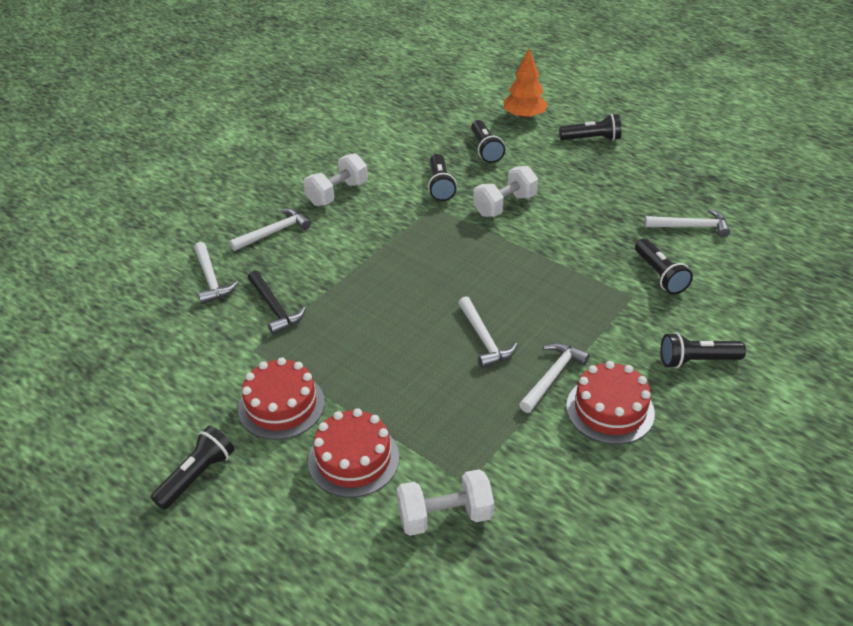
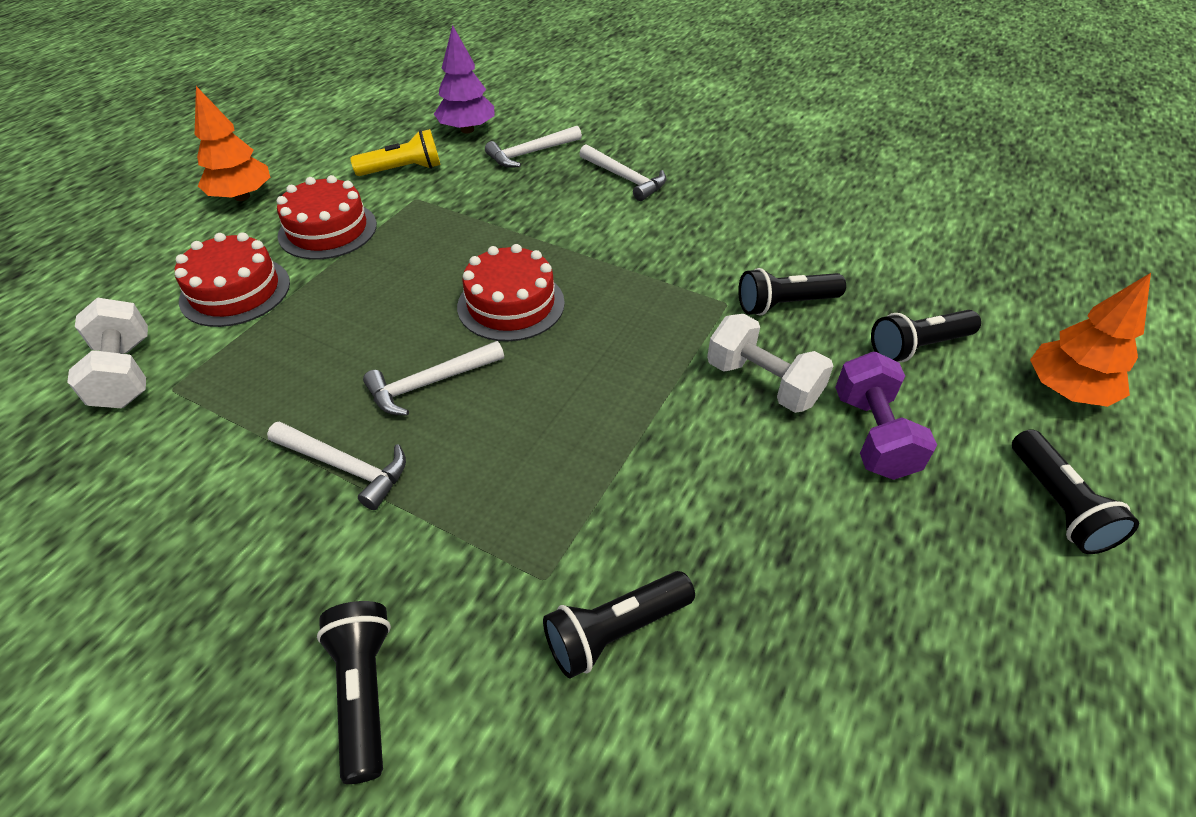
camera: 80 degrees right, 5 degrees up
black flashlight [151,426,234,510] -> orange tree [195,86,270,201]
black hammer [248,270,306,335] -> none
white dumbbell [303,153,368,206] -> none
red cake [566,361,655,444] -> red cake moved to [457,244,565,341]
white hammer [644,209,730,237] -> none
none -> yellow flashlight [350,129,440,176]
none -> purple tree [434,25,495,133]
none -> purple dumbbell [835,352,937,480]

